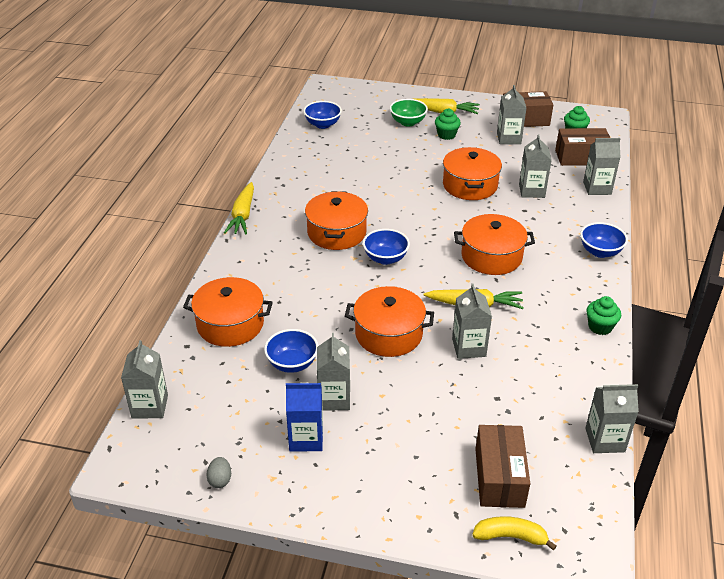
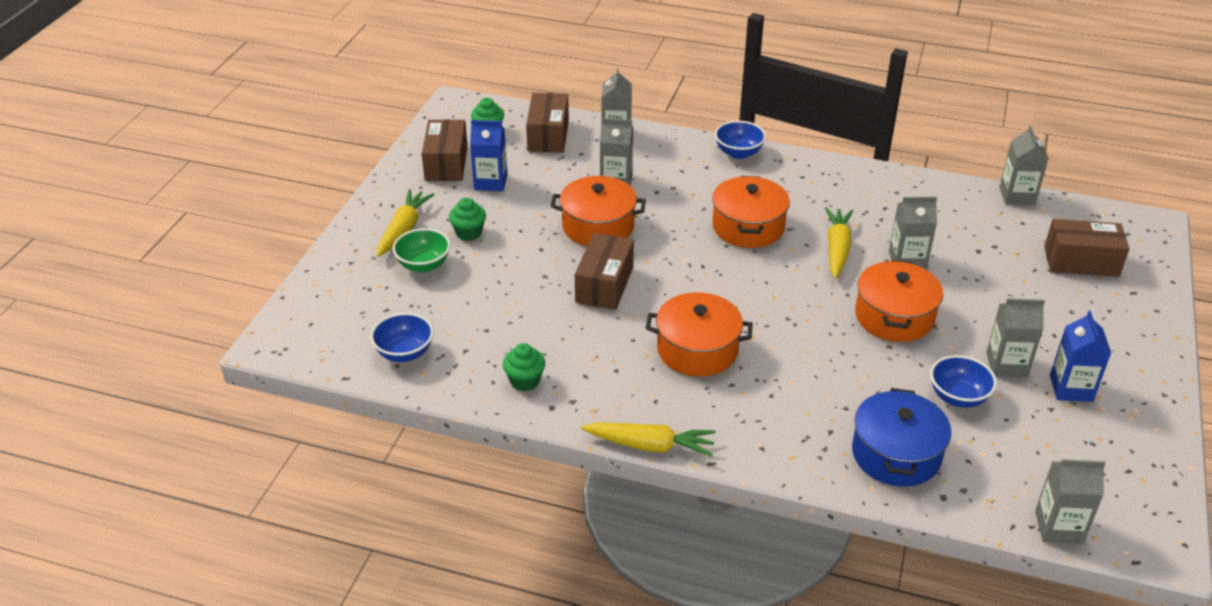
camera: 85 degrees left, 0 degrees up
orange pot [183,277,273,347] -> blue pot [852,388,951,487]
grey egg [206,457,231,488] -> none
blue bowl [363,229,410,265] -> none
yellow banana [472,516,556,550] -> none
grey carton [497,85,526,144] -> blue carton [470,120,507,191]
green cupcake [586,296,621,335] -> green cupcake moved to [503,343,545,391]
none -> brown box [575,233,634,310]

